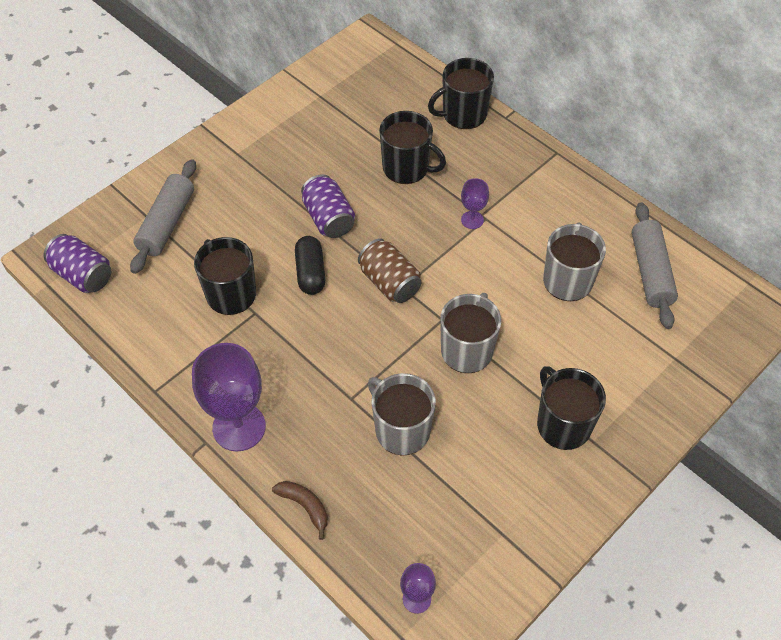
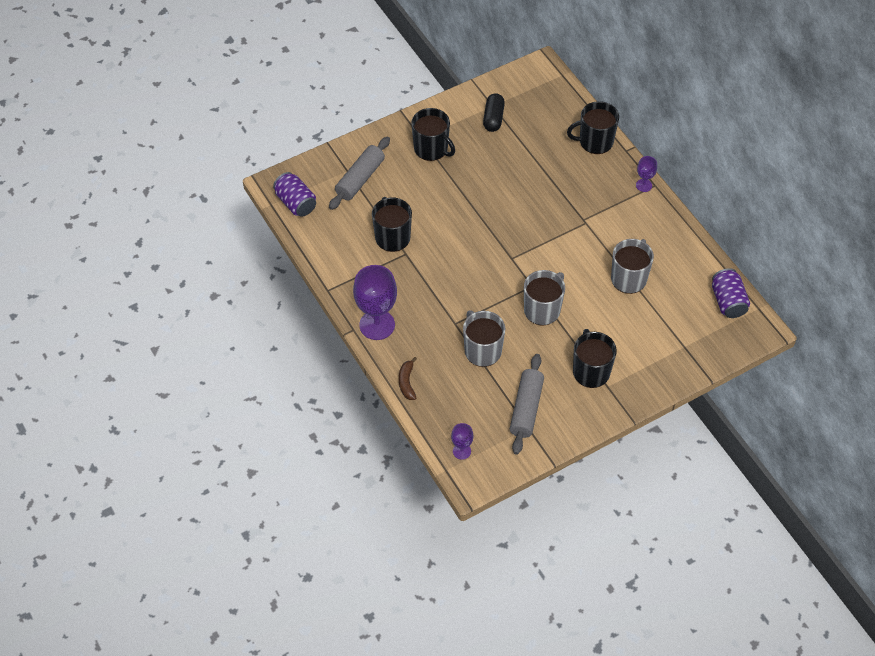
camera: 15 degrees right, 0 degrees up
brown banana [272,481,328,540] -> brown banana turned 150 degrees counterclockwise [399,357,417,400]
black capsule [295,236,325,295] -> black capsule moved to [483,93,505,132]
purple can [301,174,355,238] -> purple can moved to [712,268,750,318]
brown can [358,238,421,303] -> none
black mug [379,111,446,184] -> black mug moved to [411,108,455,161]
purple goblet [461,178,489,229] -> purple goblet moved to [636,156,657,192]
grey rolling pin [632,202,678,329] -> grey rolling pin moved to [510,354,544,455]

